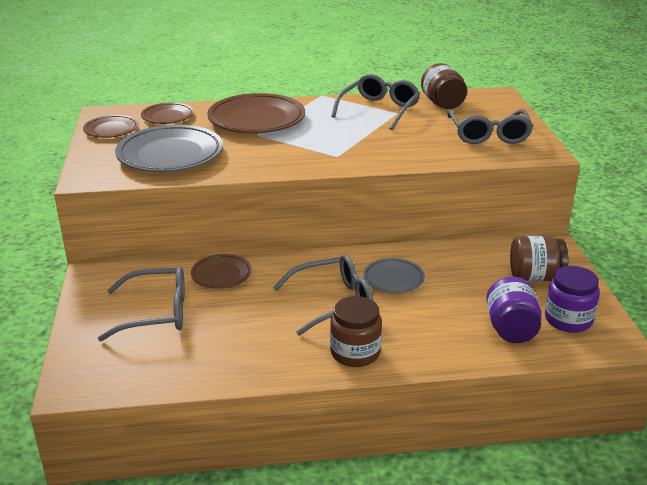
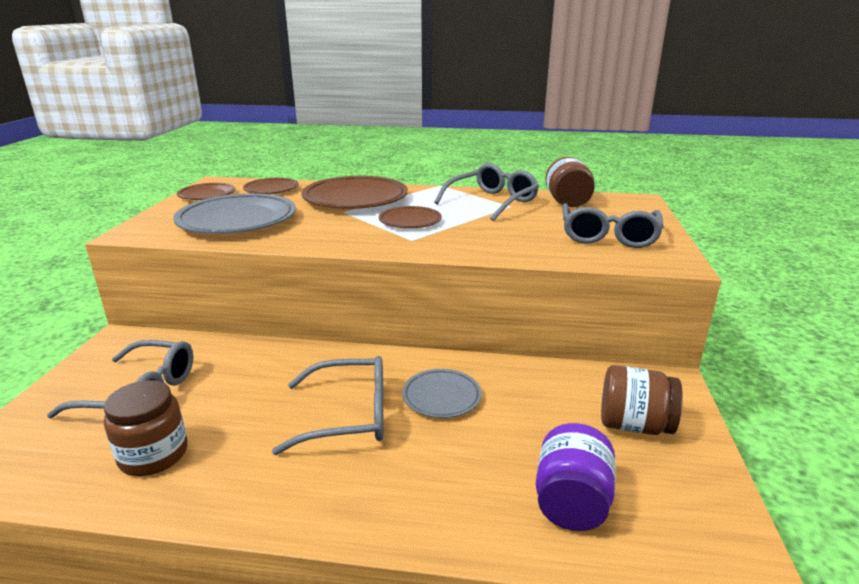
camera: 15 degrees right, 5 degrees down
brown plate [191,254,252,289] -> brown plate moved to [379,206,442,228]
brown jar [330,296,382,367] -> brown jar moved to [104,380,187,476]
purple jar [545,266,600,333] -> none

